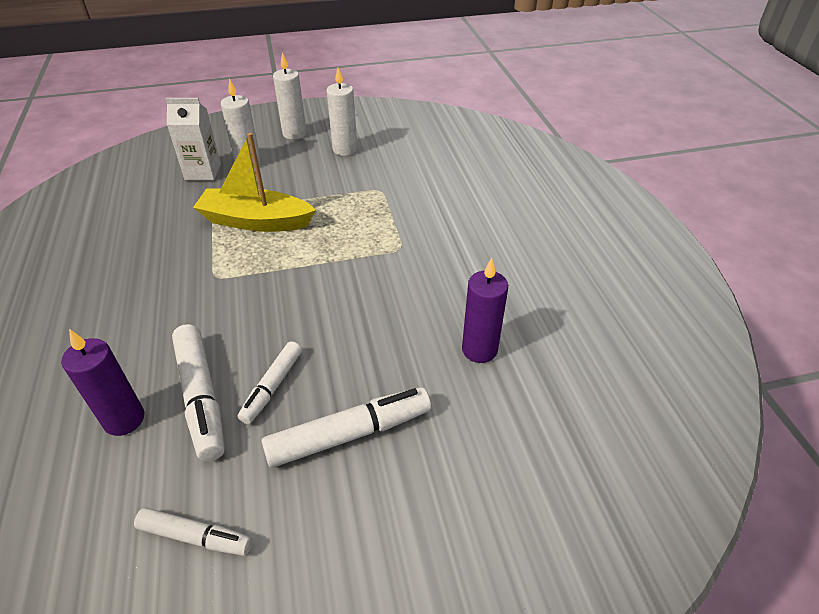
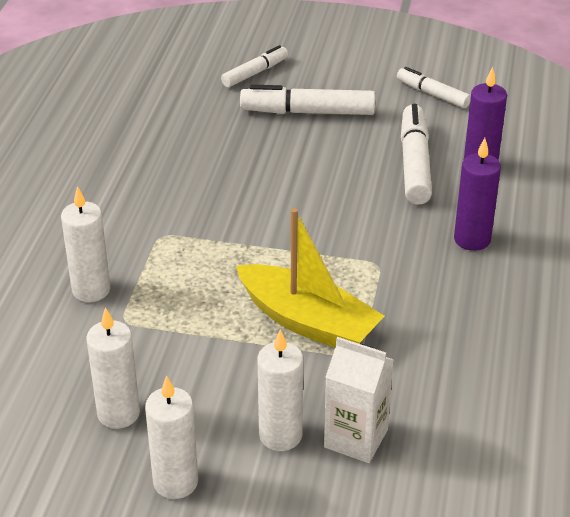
camera: 155 degrees left, 5 degrees down
white marker [238,341,302,424] -> white marker moved to [221,45,288,87]
purple candle [462,258,508,363] -> purple candle moved to [454,138,501,251]
none -> white candle [61,186,111,302]

